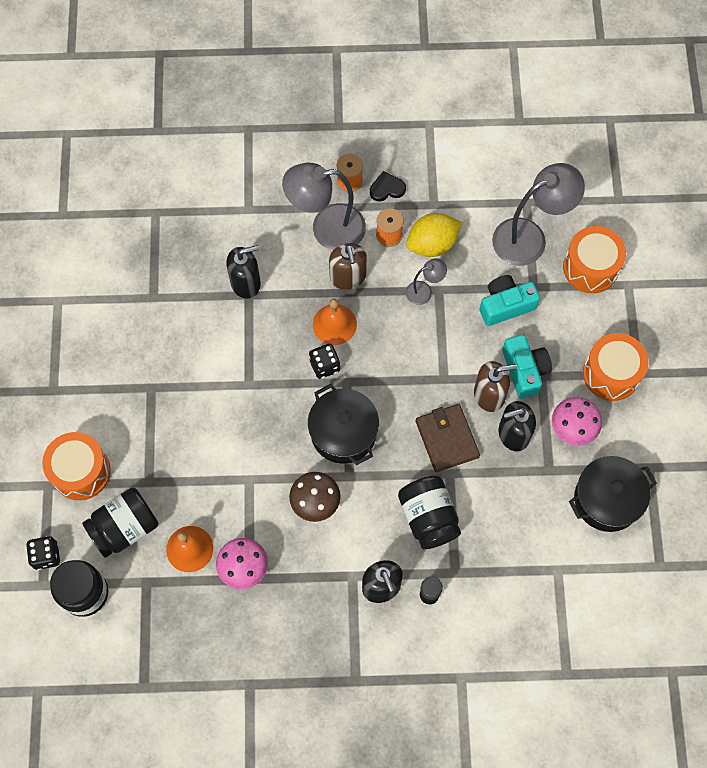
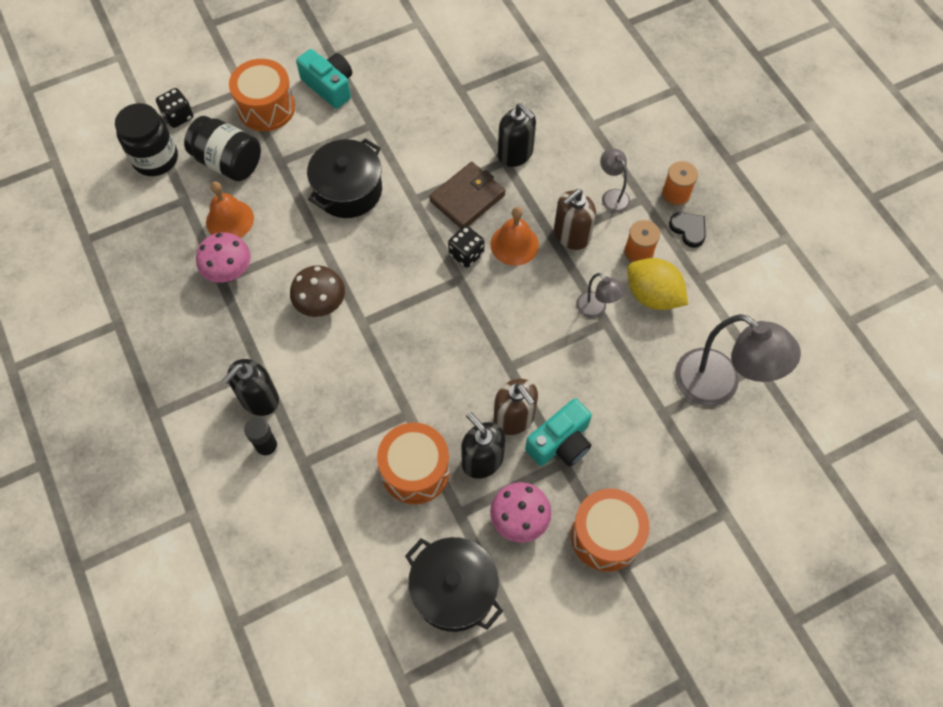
camera: 65 degrees right, 5 degrees down
grey lamp [282,163,366,250] -> grey lamp [600,148,630,213], size x0.49
black pot [308,384,379,466] -> black pot moved to [307,138,382,218]
black jar [398,475,461,549] -> none
brown wallet [416,404,480,472] -> brown wallet moved to [429,162,505,228]
turquoise camera [479,275,540,326] -> turquoise camera moved to [296,49,352,109]
orange drum [563,226,626,293] -> orange drum moved to [377,422,450,504]

